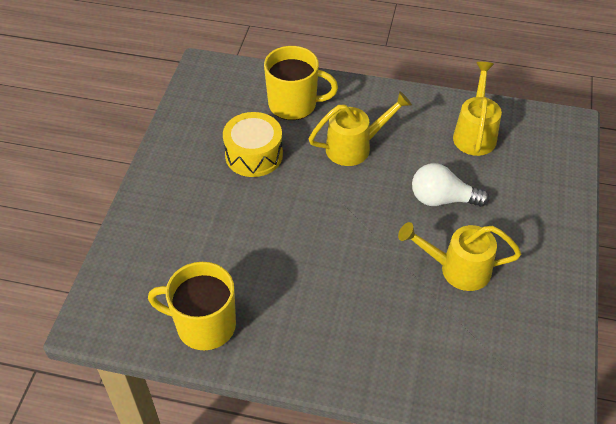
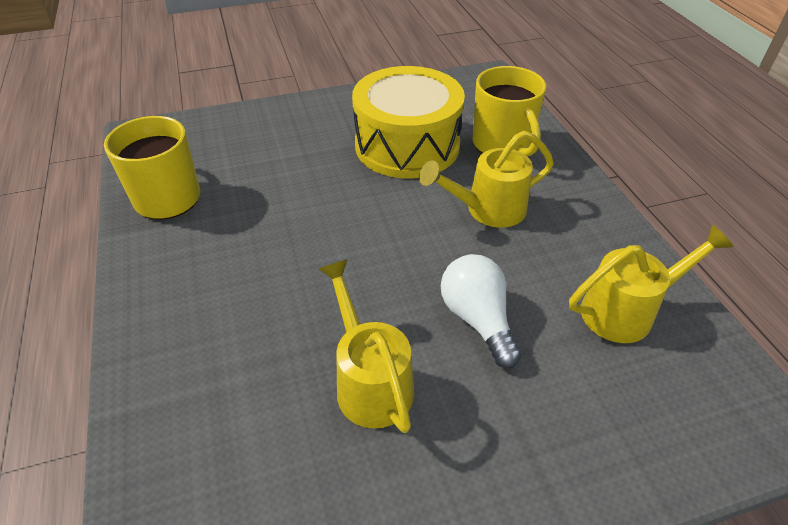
camera: 60 degrees right, 5 degrees down
yellow drum [223,112,283,177] -> yellow drum [352,66,465,179], size x1.55
yellow watering can [309,91,412,166] -> yellow watering can turned 120 degrees clockwise [419,130,554,228]

